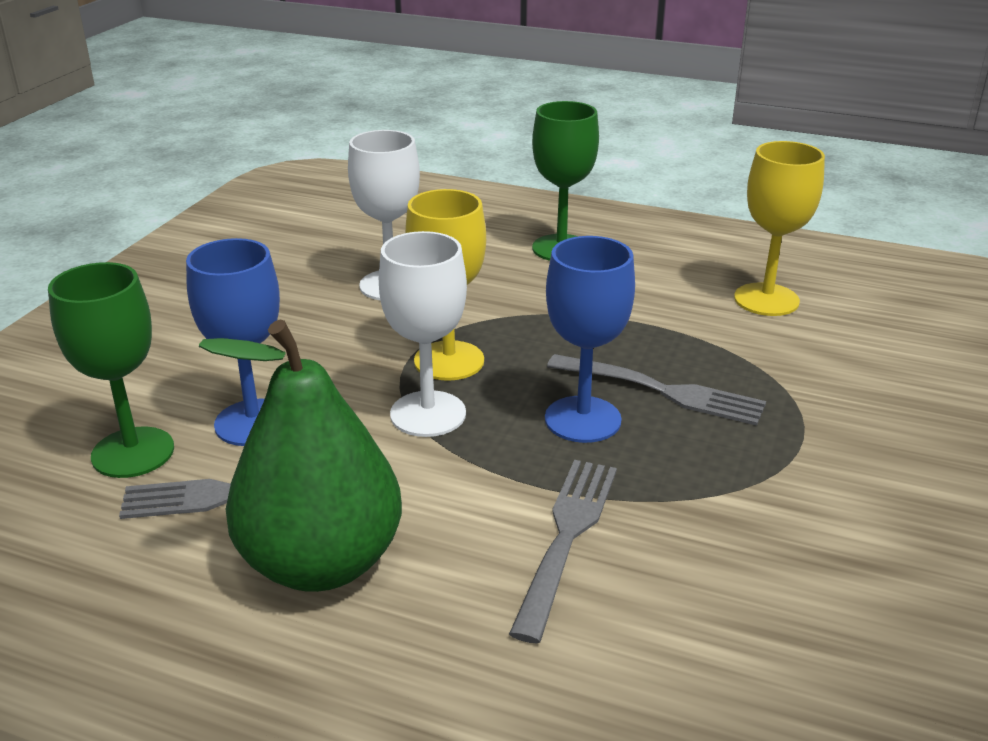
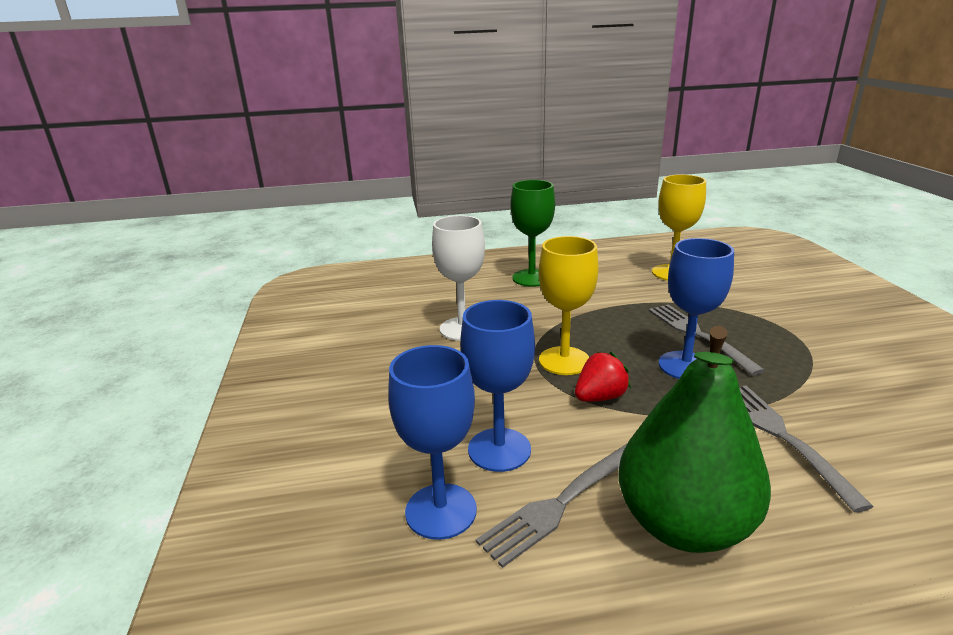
camera: 30 degrees left, 5 degrees down
green goblet [48,262,174,478] -> blue goblet [388,345,477,540]
white goblet [379,231,467,437] -> red strawberry [575,352,631,402]
grey fork [547,354,766,426] -> grey fork turned 105 degrees counterclockwise [649,305,765,376]

